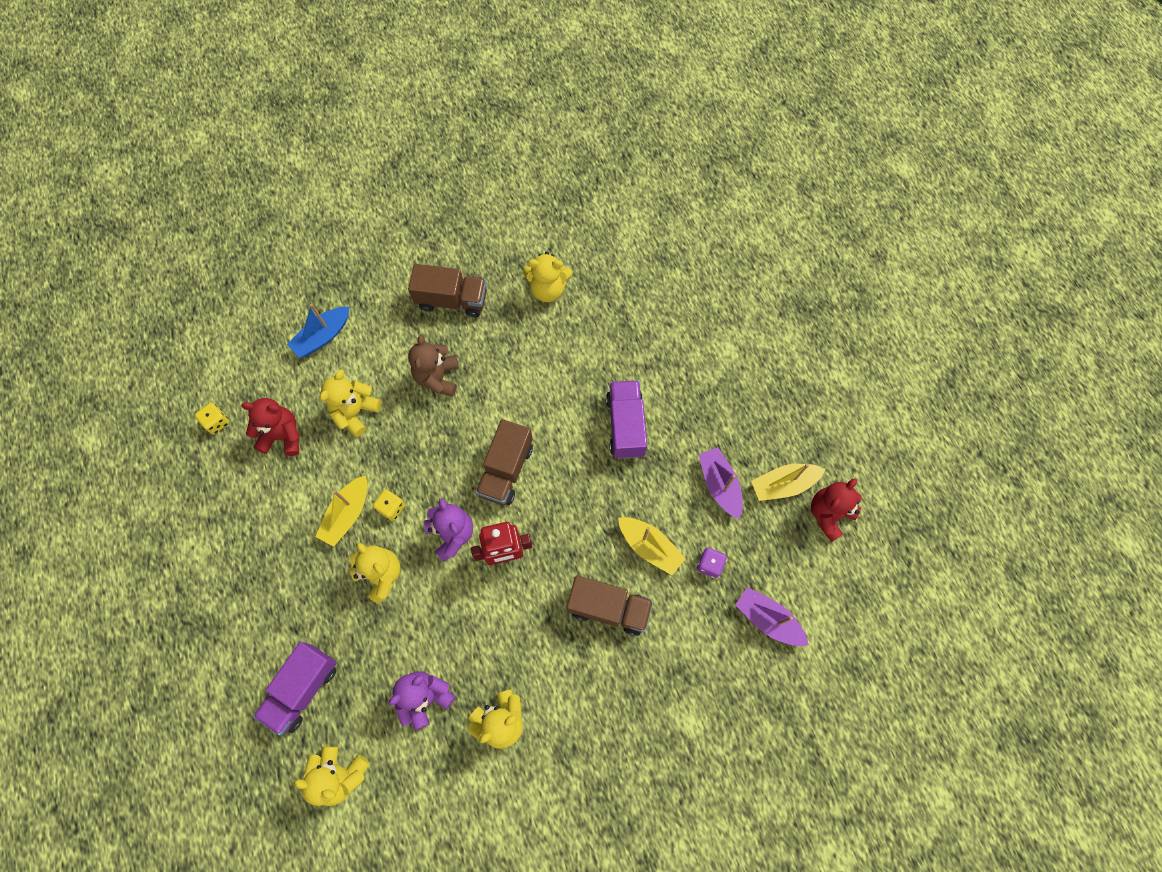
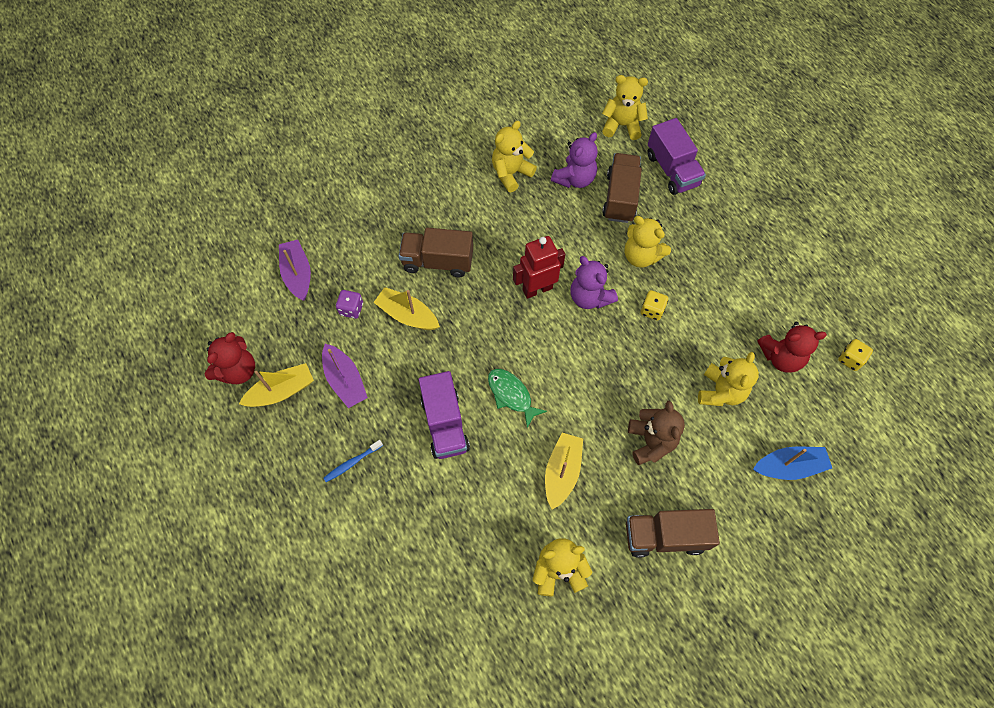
camera: 170 degrees right, 5 degrees down
purple truck [253,642,337,735] -> purple truck turned 135 degrees clockwise [647,118,706,195]
blue boat [287,304,350,358] -> blue boat turned 45 degrees clockwise [753,447,832,480]
yellow boat [315,475,368,547] -> yellow boat moved to [545,433,583,510]
brown truck [476,419,533,505] -> brown truck moved to [602,153,642,223]
purple boat [735,587,809,646] -> purple boat turned 135 degrees counterclockwise [279,239,311,301]
none -> blue toothbrush [323,440,383,482]
none -> green fish [488,369,547,428]

